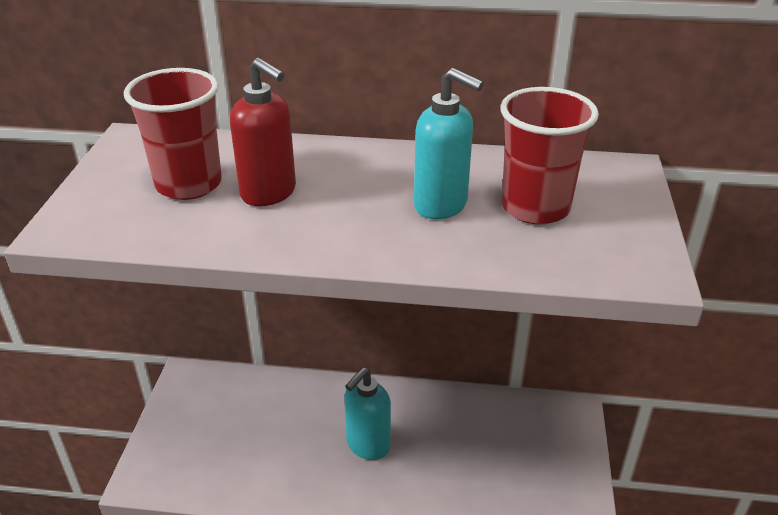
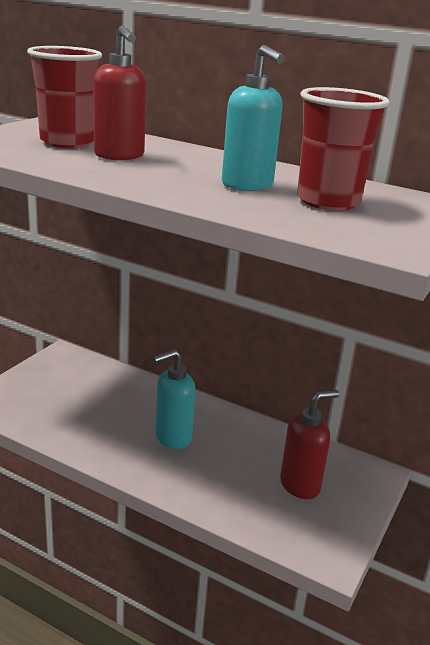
camera: 20 degrees right, 10 degrees down
none -> red soap dispenser [280,390,339,499]

